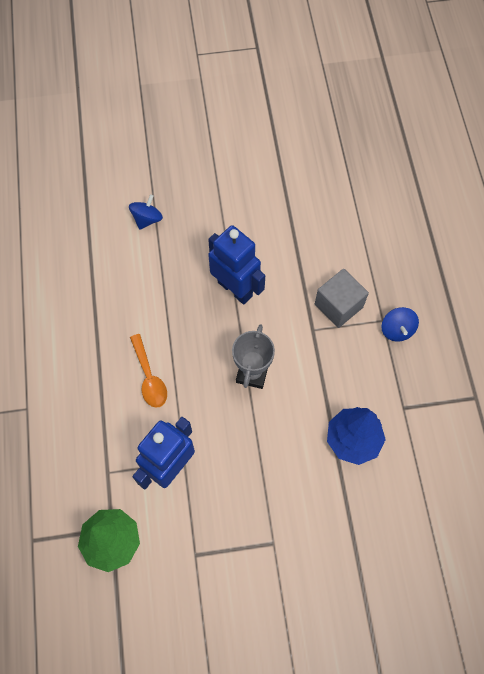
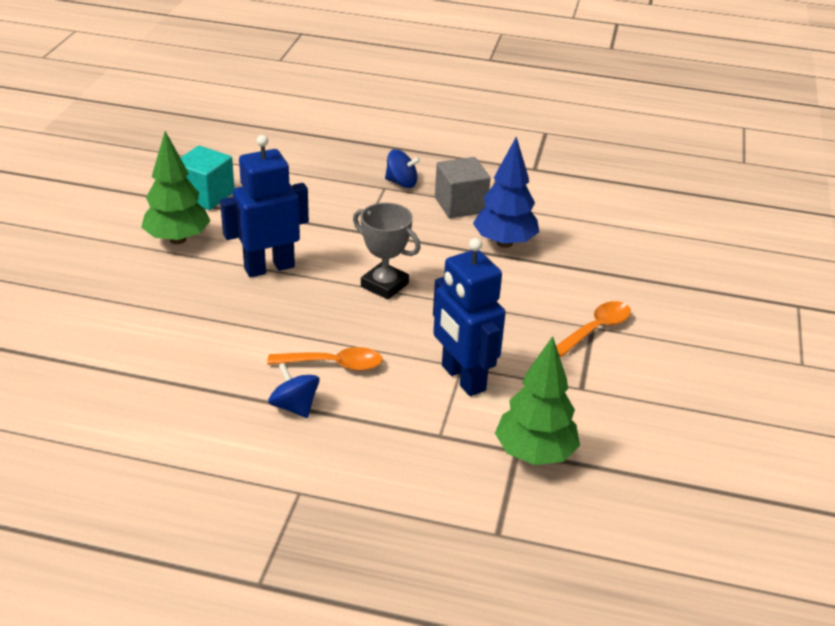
camera: 70 degrees left, 30 degrees down
blue spinning top [129,194,163,230] -> blue spinning top moved to [268,363,320,418]
grey cube [315,269,369,328] -> grey cube moved to [435,157,491,218]
none -> green tree [141,131,211,244]
none -> turquoise cube [180,145,235,210]
none -> orange spoon [556,301,631,357]

